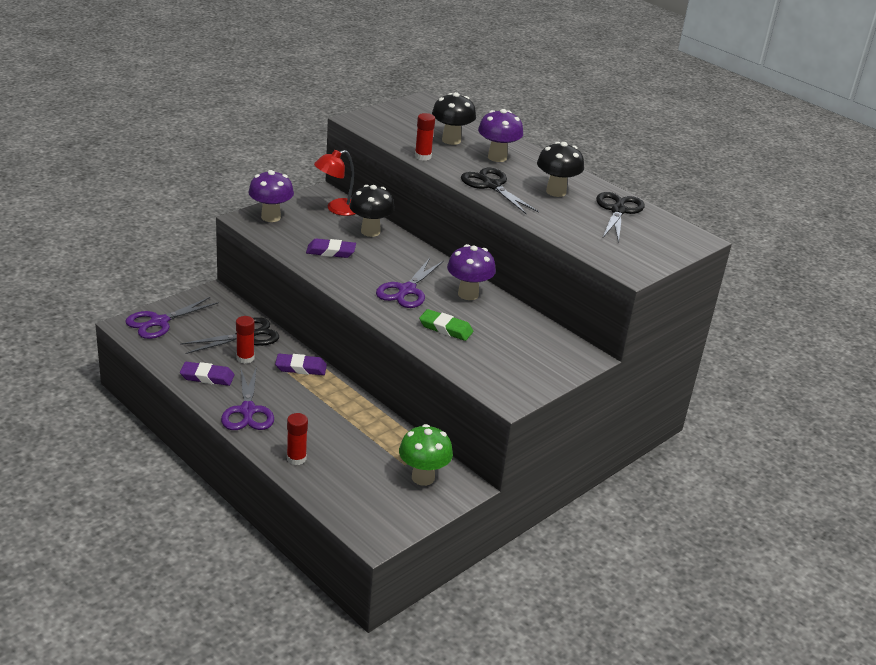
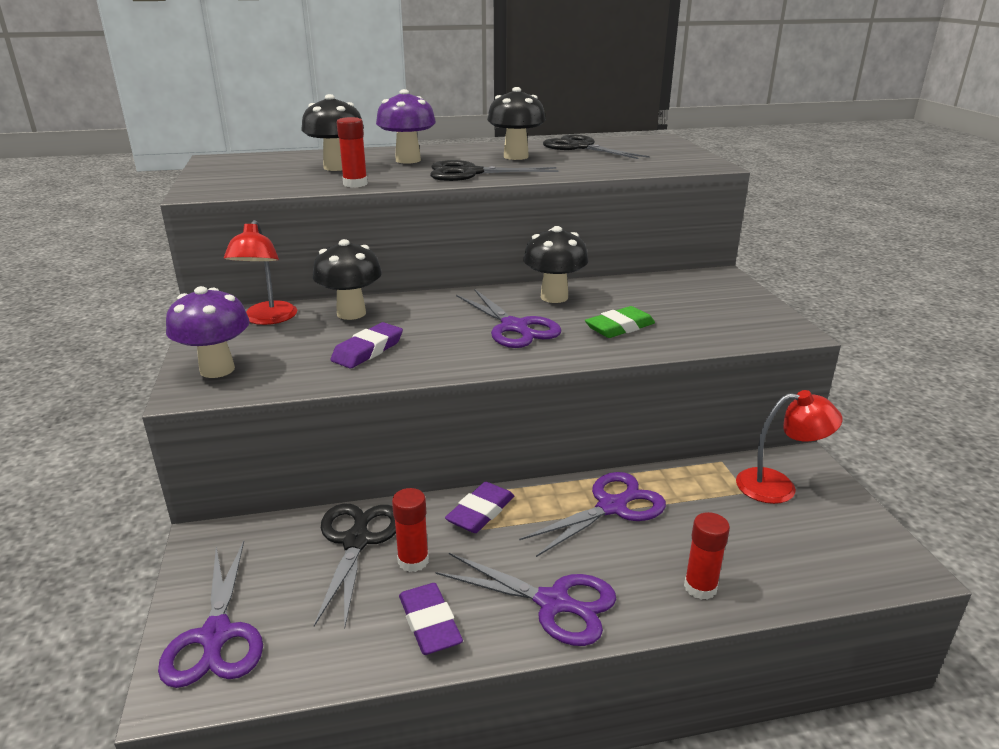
camera: 55 degrees left, 5 degrees down
purple eraser [180,362,234,386] -> purple eraser turned 60 degrees counterclockwise [399,583,463,655]
green mushroom [399,424,453,486] -> red lamp [736,390,843,504]
purple mushroom [447,244,496,300] -> black mushroom [523,226,588,303]
none -> purple scissors [519,472,666,557]

